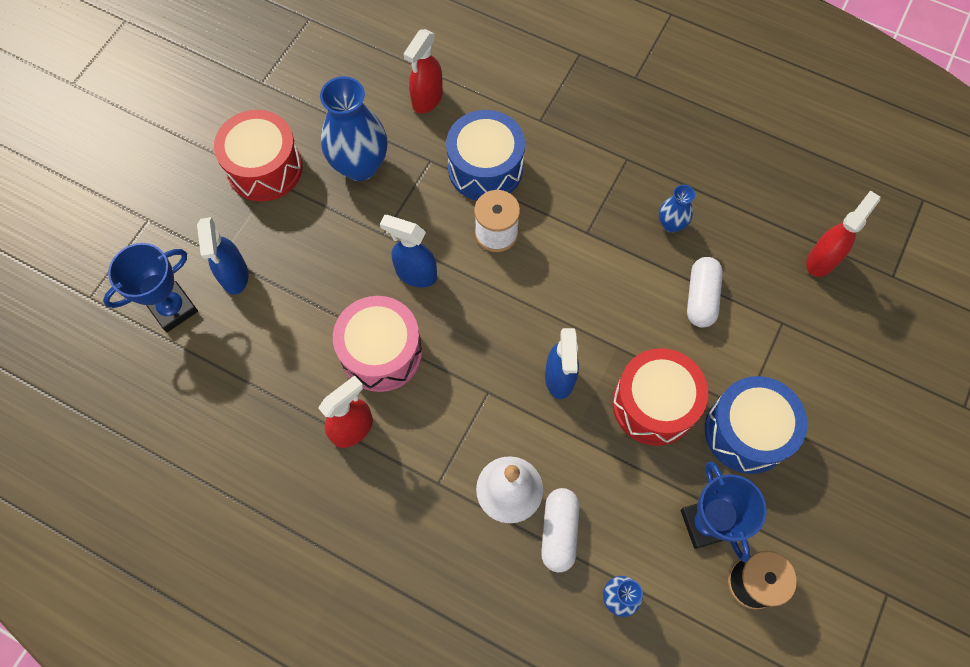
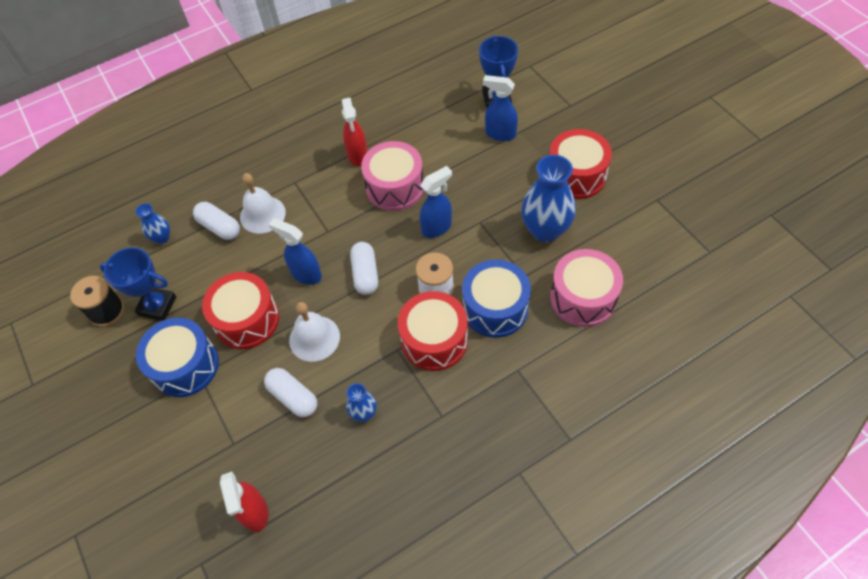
camera: 125 degrees right, 10 degrees down
red spray bottle [404,29,443,113] -> pink drum [550,249,623,327]
none -> white bell [289,302,340,362]
none -> white capsule [350,242,378,295]
none -> red drum [398,291,468,371]

